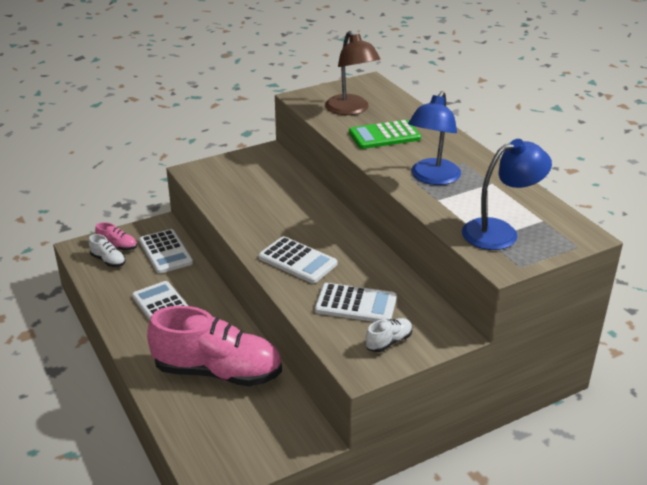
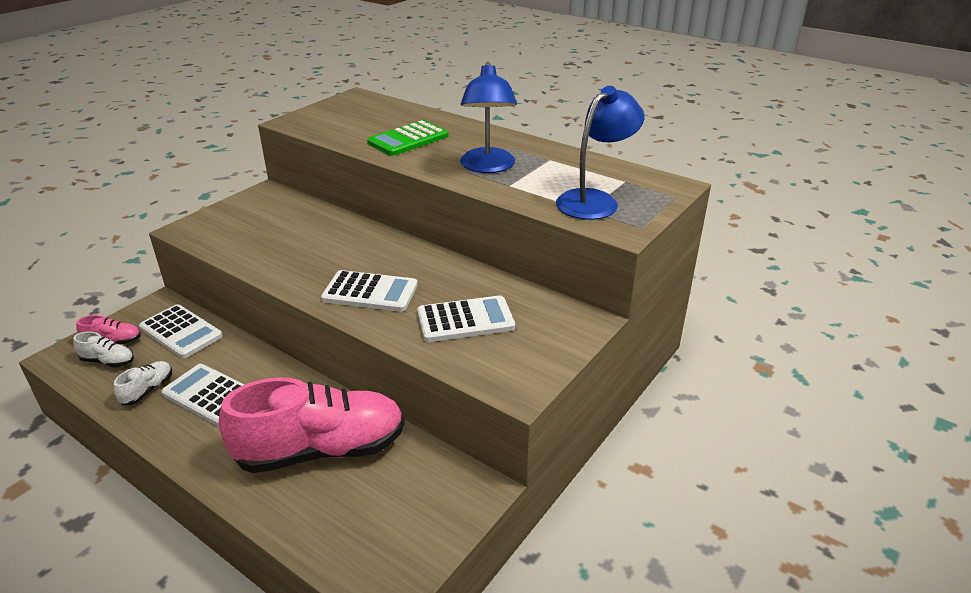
camera: 25 degrees left, 0 degrees up
brown lamp [325,31,380,115] -> none
white shoe [365,318,412,352] -> white shoe moved to [114,361,172,405]

